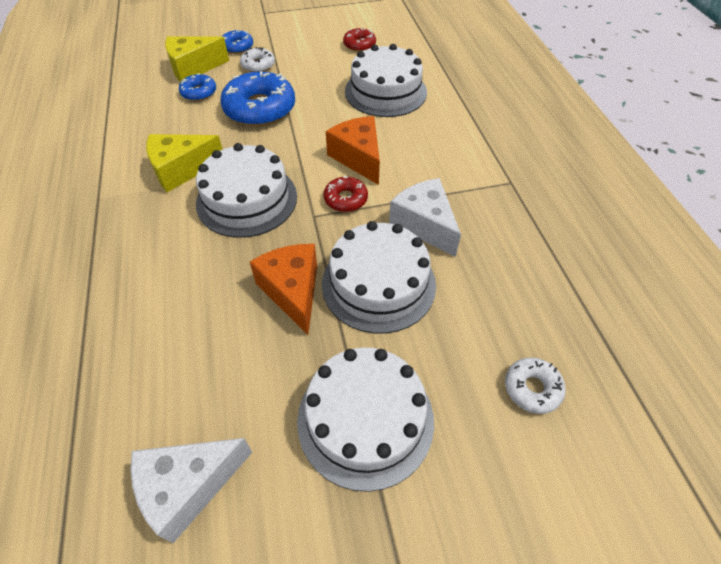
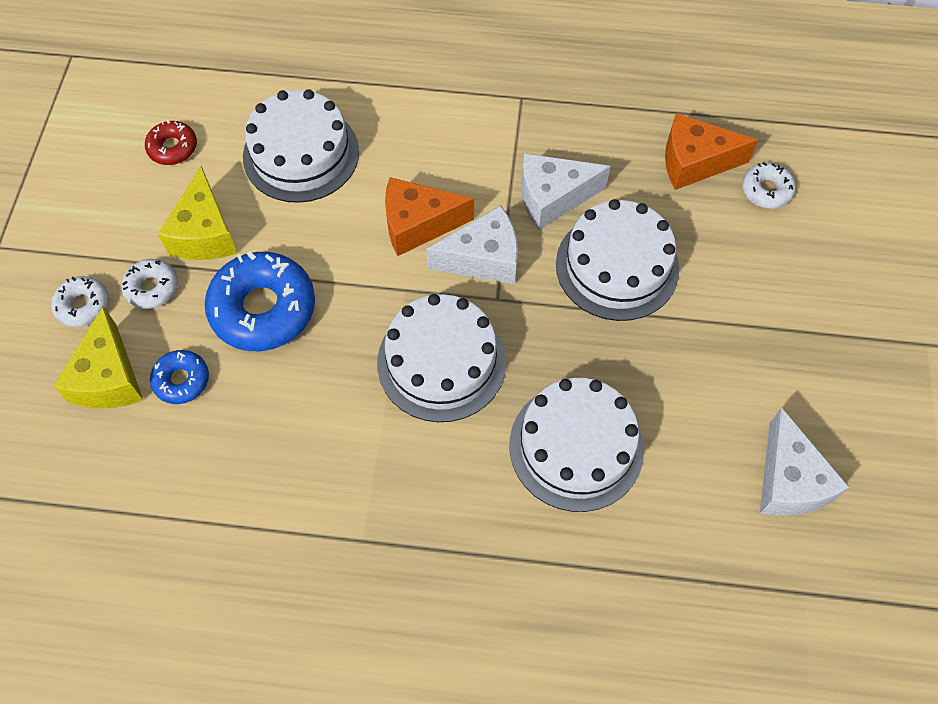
camera: 70 degrees left, 10 degrees up
yellow cheese [146,134,223,192] -> yellow cheese moved to [158,166,237,260]
blue donut [222,30,253,54] -> white donut [51,276,109,327]
orange cheese [250,244,317,335] -> orange cheese moved to [665,113,758,190]
white cake [297,347,434,492] -> white cake moved to [510,378,644,512]
red donut [323,176,368,212] -> white cheese [426,205,518,284]

